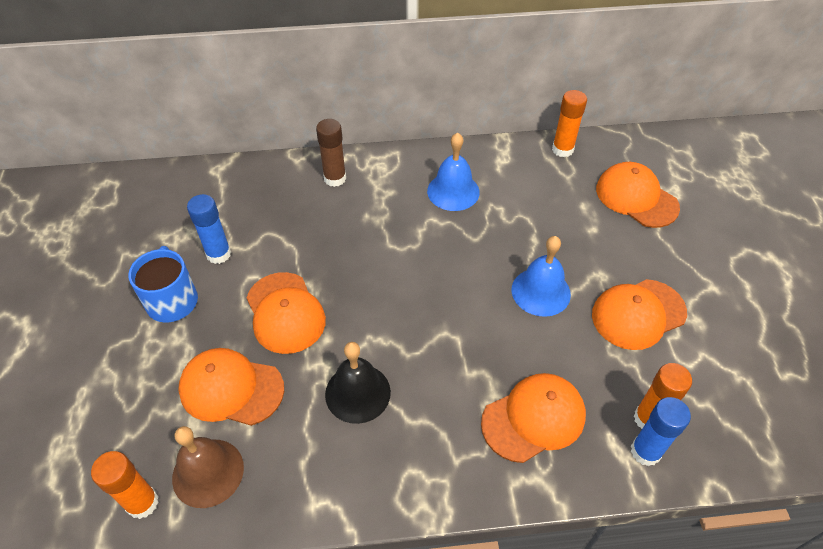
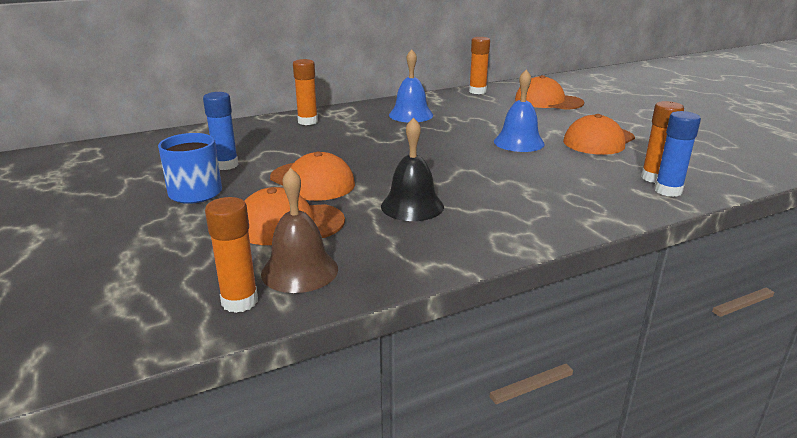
camera: 20 degrees left, 25 degrees down
brown glue stick [316,119,346,187] -> orange glue stick [293,59,318,125]
orange cap [481,373,586,463] -> none

